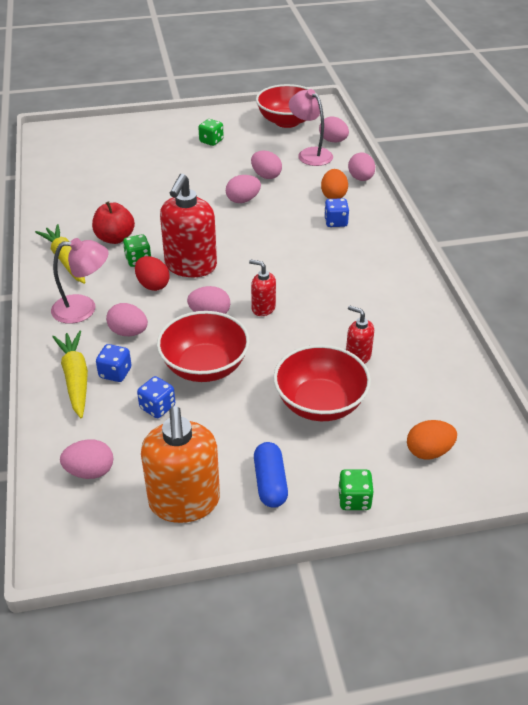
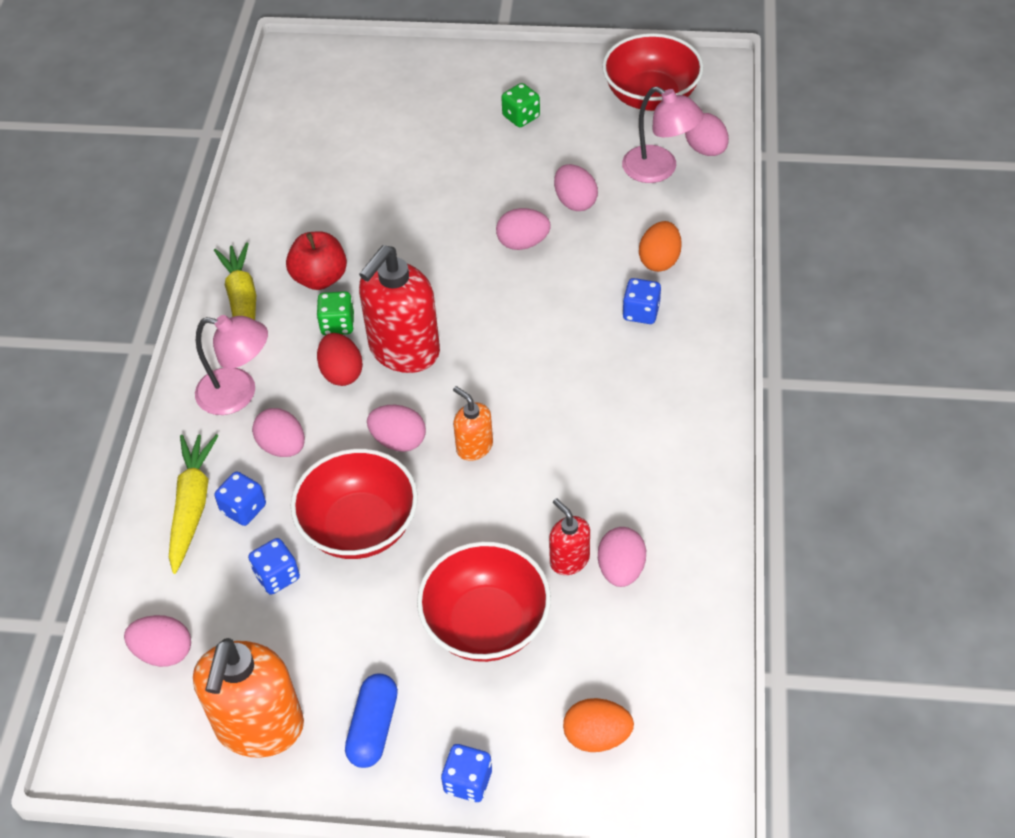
camera: 20 degrees right, 10 degrees up
red soap dispenser [249,259,276,316] -> orange soap dispenser [453,386,493,461]
pink lamp [289,89,333,166] -> pink lamp turned 150 degrees clockwise [622,87,704,183]
green dice [338,469,374,510] -> blue dice [441,744,492,802]
pink egg [348,152,375,181] -> pink egg moved to [598,527,646,587]

